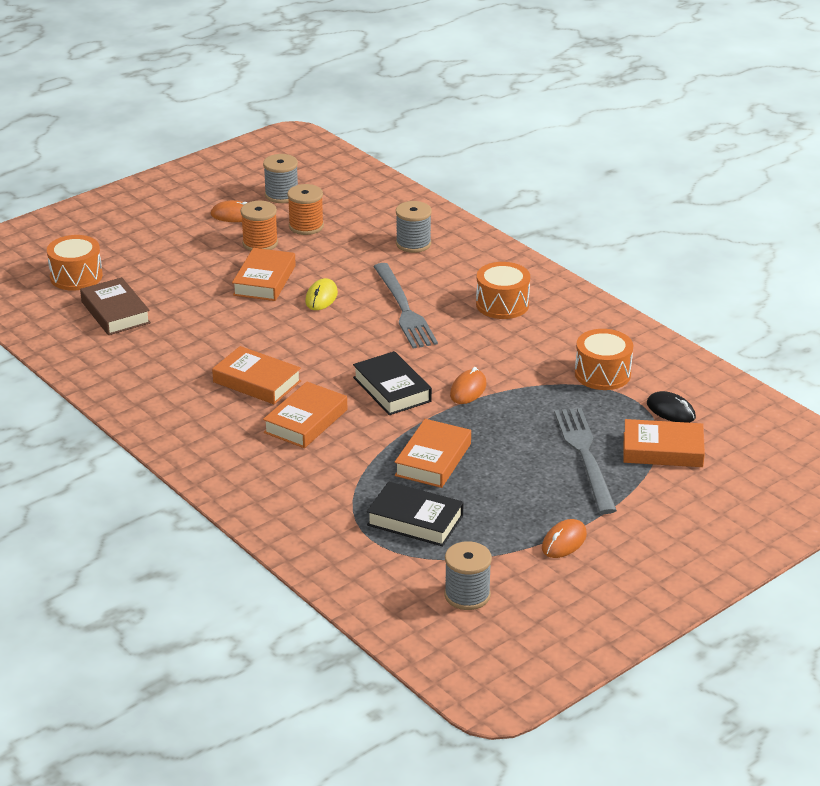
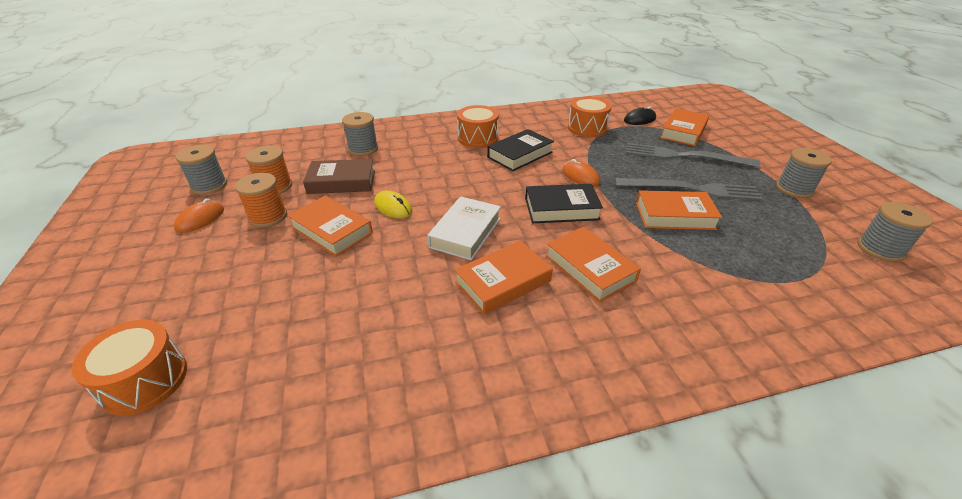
camera: 65 degrees left, 5 degrees up
brown book [80,277,151,335] -> brown book moved to [303,159,375,194]
black book [367,482,464,546] -> black book moved to [487,129,554,171]
grey fork [373,263,438,348] -> grey fork moved to [615,178,763,201]
orange book [395,419,471,488] -> orange book turned 45 degrees counterclockwise [636,190,722,230]
orange mouse [542,519,587,558] -> grey spool [776,148,832,198]
none -> white book [427,196,501,260]

